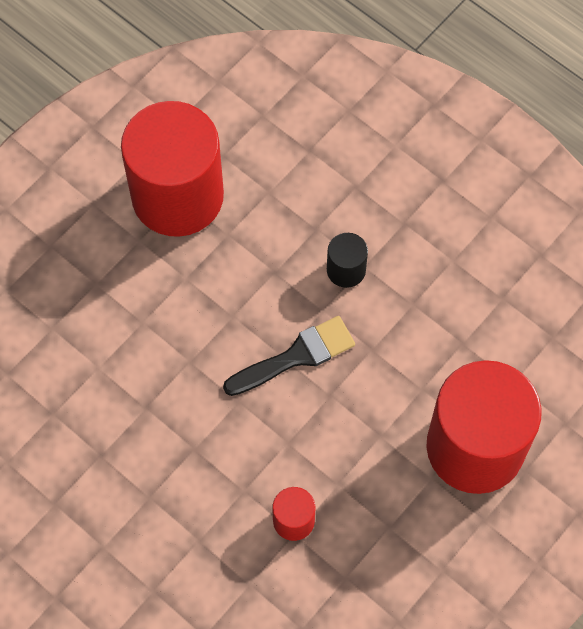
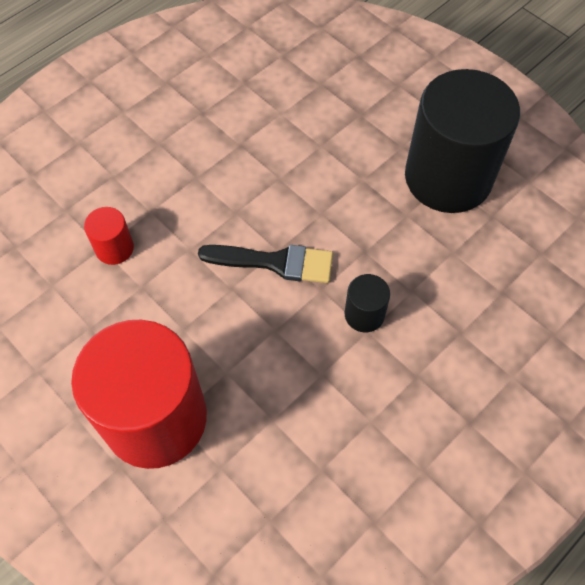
camera: 95 degrees right, 5 degrees down
red cylinder [121,101,224,237] -> black cylinder [405,69,520,213]
black brush [223,316,355,396] -> black brush turned 60 degrees counterclockwise [198,245,333,283]

